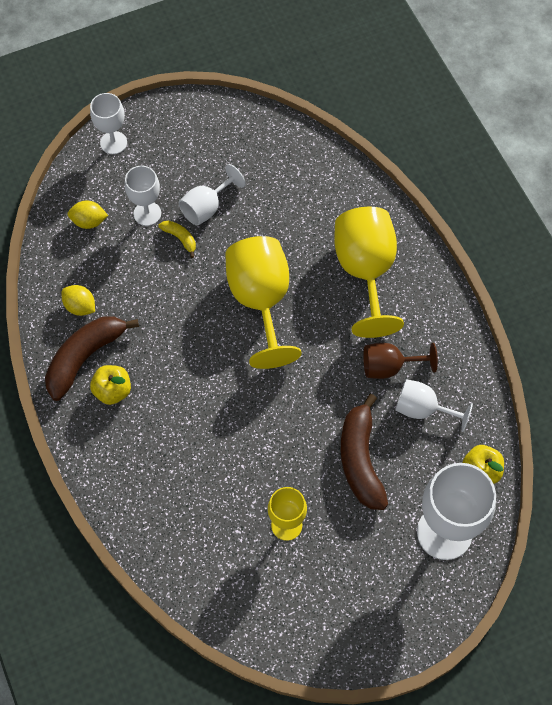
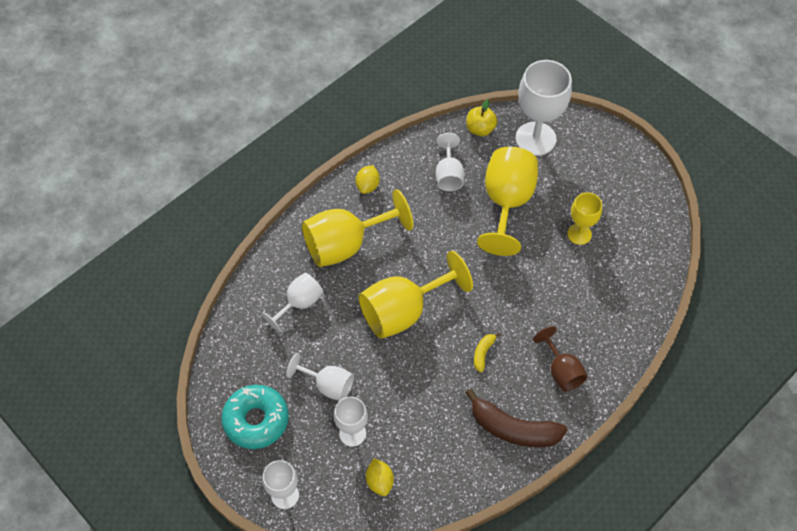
camera: 110 degrees left, 5 degrees down
yellow lemon [62,285,95,316] -> yellow lemon moved to [355,165,380,194]
yellow apple [90,365,131,405] -> none
yellow banana [159,221,196,258] -> yellow banana moved to [474,333,501,373]
brown banana [341,394,388,510] -> yellow goblet [477,147,538,256]
brown goblet [363,343,438,379] -> brown goblet moved to [533,326,588,392]
none -> turquoise donut [221,385,289,449]
none -> white goblet [262,273,323,332]

